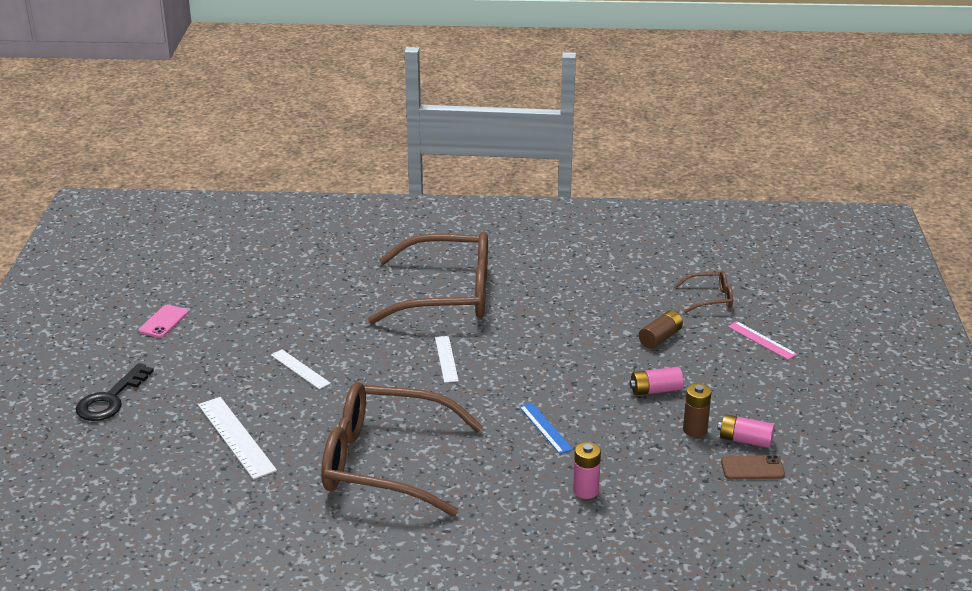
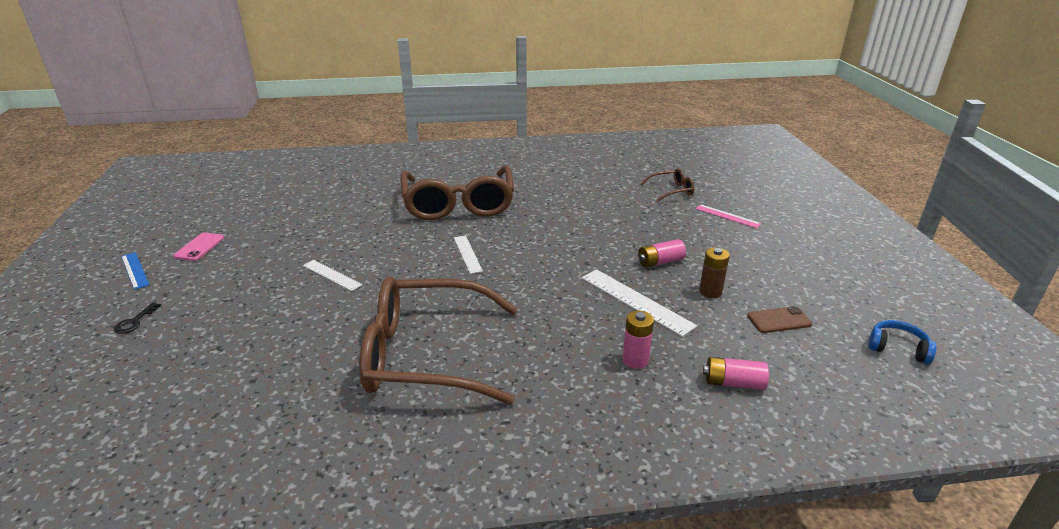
camera: 10 degrees left, 0 degrees up
black key [76,363,154,421] -> black key [114,302,161,334], size x0.51
white ruler [198,397,277,480] -> white ruler moved to [581,269,697,337]
brown glasses [368,232,488,324] -> brown glasses turned 90 degrees clockwise [401,165,514,220]
blue ruler [519,403,573,454] -> blue ruler moved to [121,252,149,290]
brown battery [639,310,683,349] -> none
pink battery [718,414,775,448] -> pink battery moved to [703,357,769,390]
none -> blue headphones [868,320,936,364]

